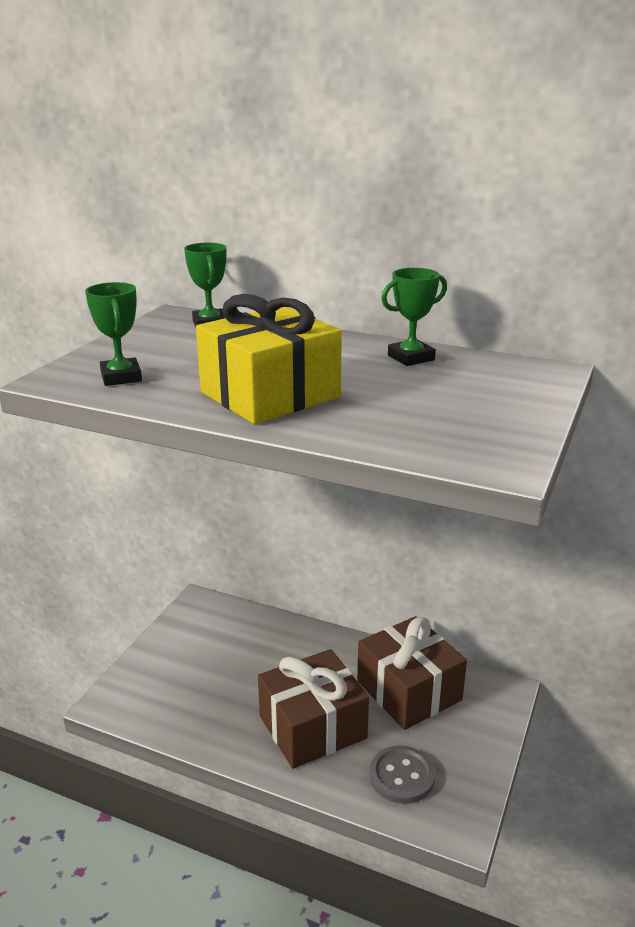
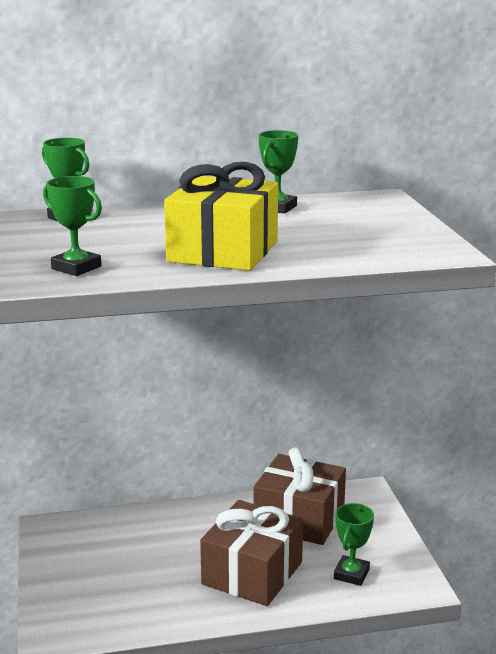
camera: 35 degrees left, 5 degrees down
grey button [370,745,435,804] -> green trophy [334,503,374,586]

